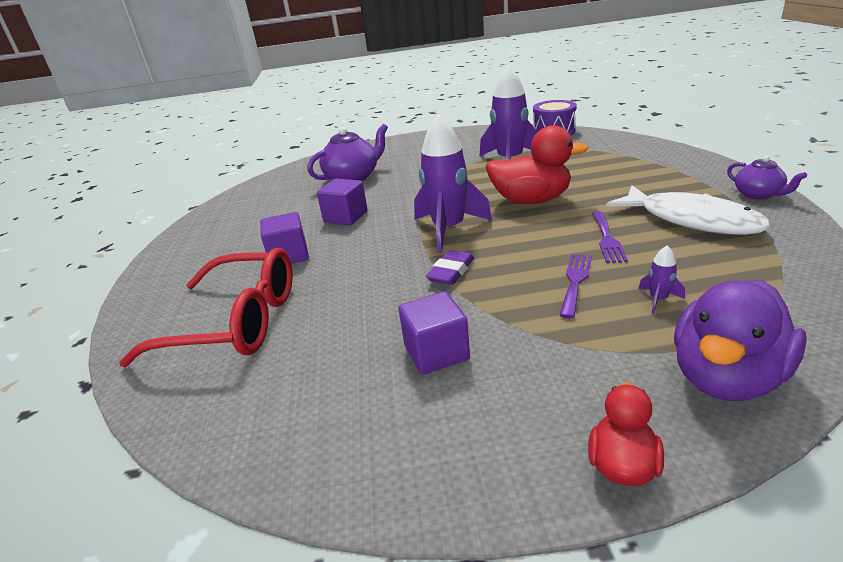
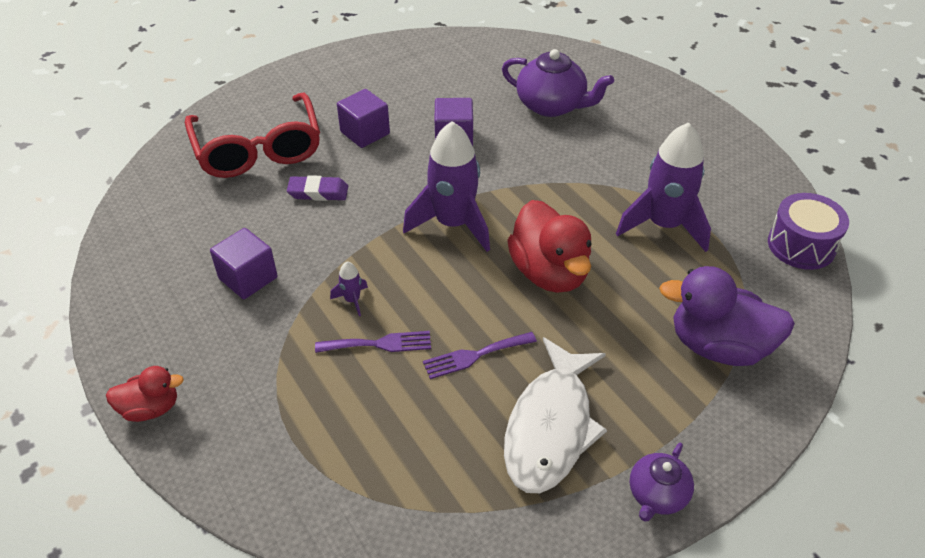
camera: 60 degrees right, 15 degrees up
purple eraser [426,250,474,285] -> purple eraser moved to [287,175,348,201]
purple rocket [638,246,685,314] -> purple rocket moved to [330,262,368,316]
purple duck [674,280,807,401] -> purple duck moved to [659,266,795,366]

